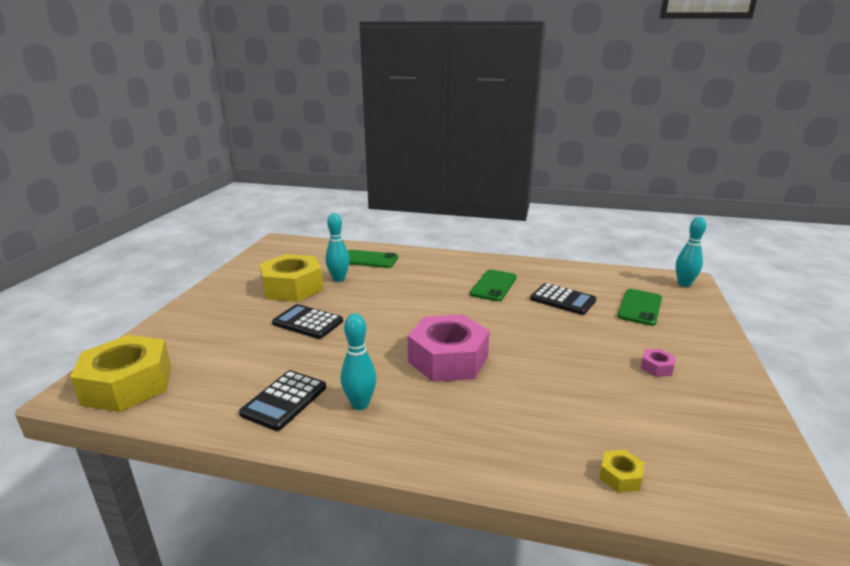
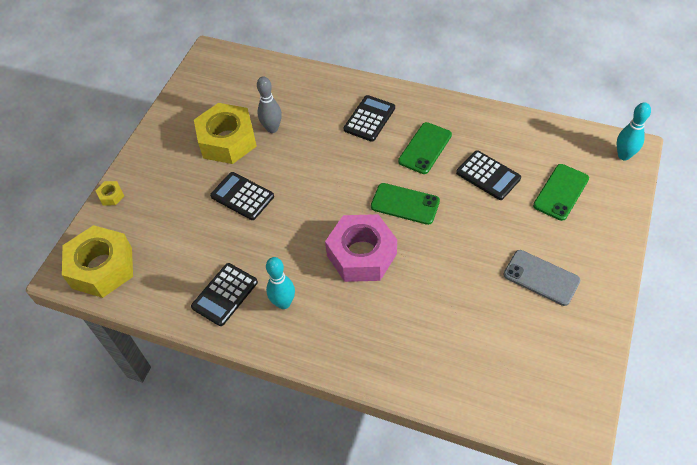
camera: 10 degrees right, 30 degrees up
turquoise bowling pin [326,213,350,282] -> grey bowling pin [257,76,282,133]
green phone [348,250,398,268] -> green phone moved to [371,183,440,225]
yellow nut [599,450,644,492] -> yellow nut moved to [95,181,124,205]
pink nut [641,349,675,377] -> grey phone [503,250,580,306]
none -> black calculator [344,95,395,142]

